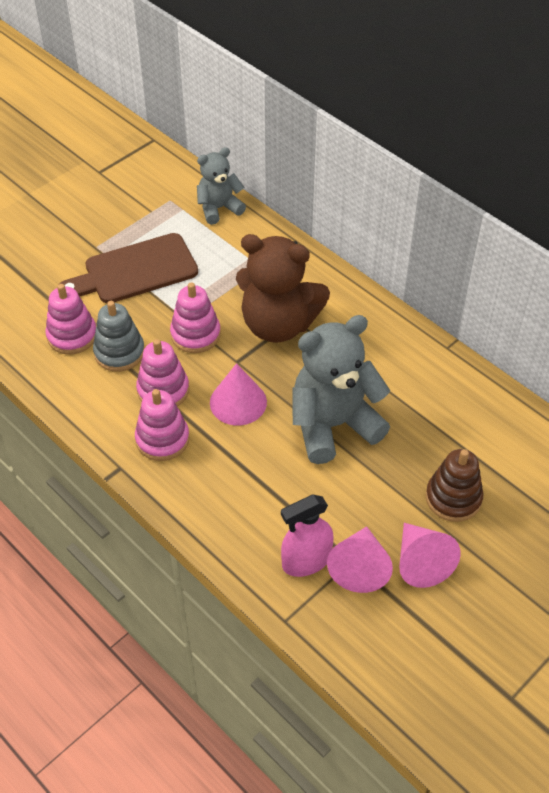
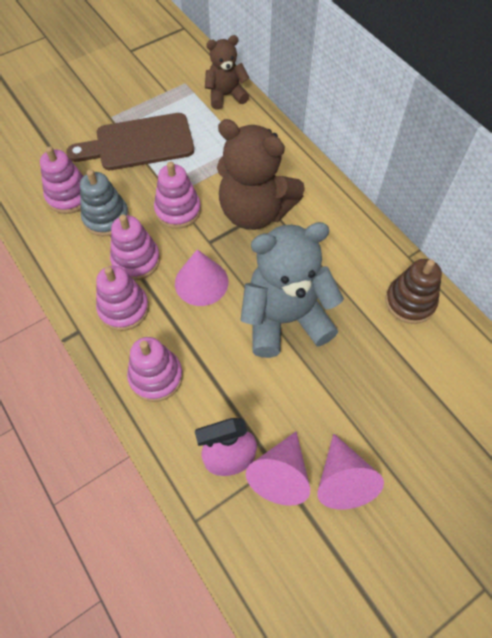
camera: 10 degrees right, 10 degrees up
grey teddy bear [197,147,246,225] -> brown teddy bear [205,35,249,110]
brown stacking toy [426,449,483,522] -> brown stacking toy moved to [385,259,442,324]
none -> pink stacking toy [127,337,183,402]

